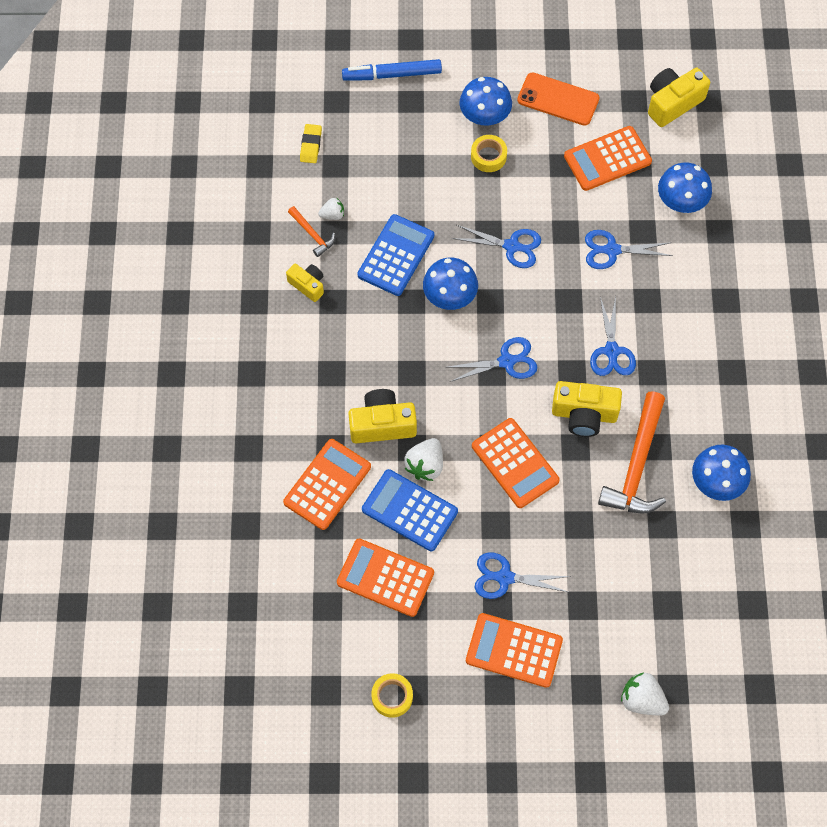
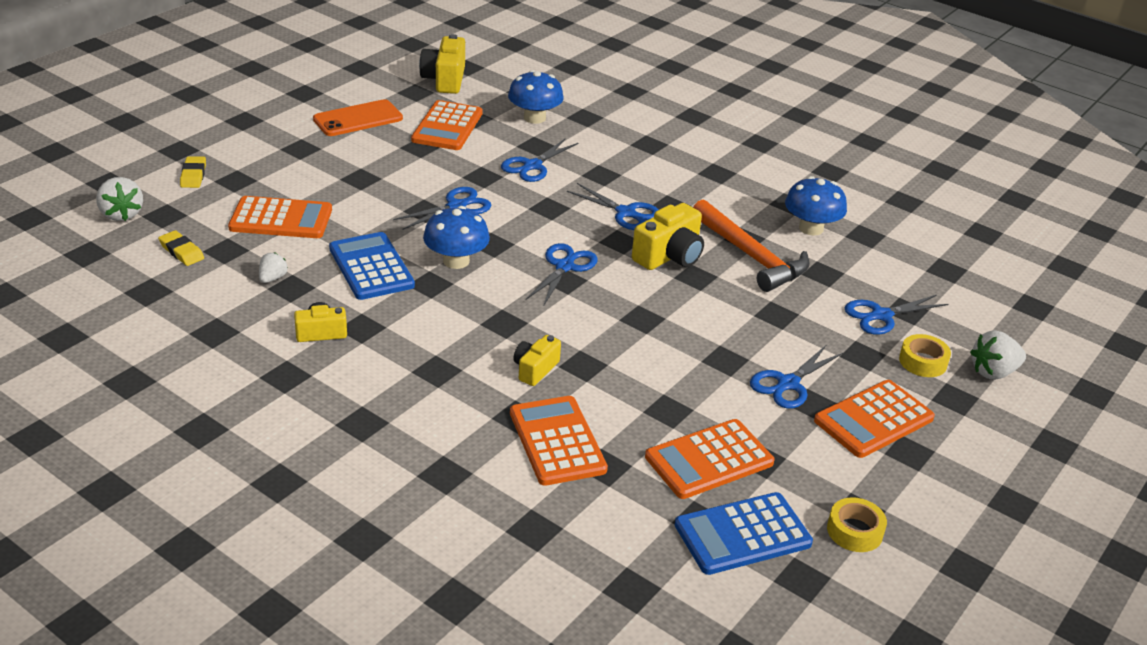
camera: 55 degrees left, 30 degrees down
orange hammer [288,206,335,257] -> none
blue marker [342,59,442,81] -> yellow eraser [180,156,206,188]
yellow camera [348,389,417,443] -> yellow camera [514,335,561,386], size x0.61
blue calculator [362,469,458,551] -> blue calculator moved to [675,492,813,575]
white strawberry [404,438,443,481] -> white strawberry moved to [96,177,143,221]
blue mushroom [459,77,512,126] -> none
yellow tape [471,135,507,172] -> yellow tape moved to [899,334,951,377]
orange calculator [472,418,560,508] -> orange calculator moved to [228,196,332,238]
none -> blue scissors [845,295,948,335]

